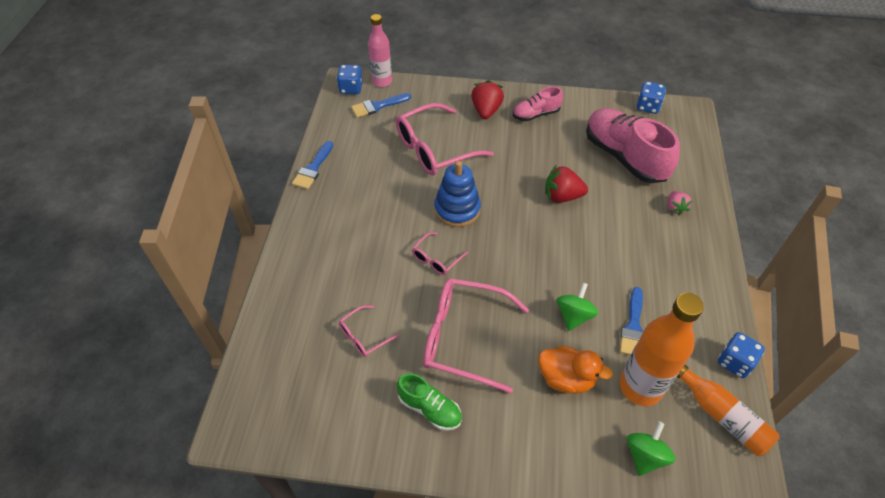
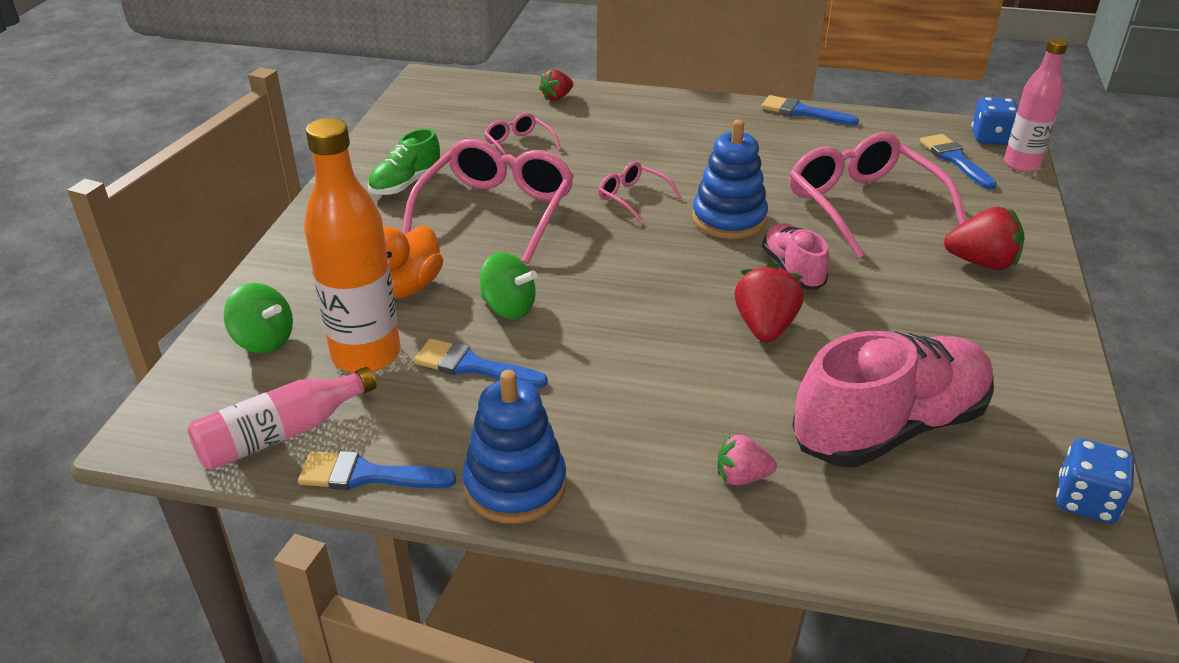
camera: 95 degrees right, 15 degrees down
pink shoe [513,86,563,121] -> pink shoe moved to [762,223,829,290]
orange bottle [677,365,779,456] -> pink bottle [188,367,377,470]
blue dice [718,332,765,378] -> blue brush [298,451,456,490]
none -> blue stacking toy [463,370,566,524]
none -> red strawberry [539,69,573,101]

